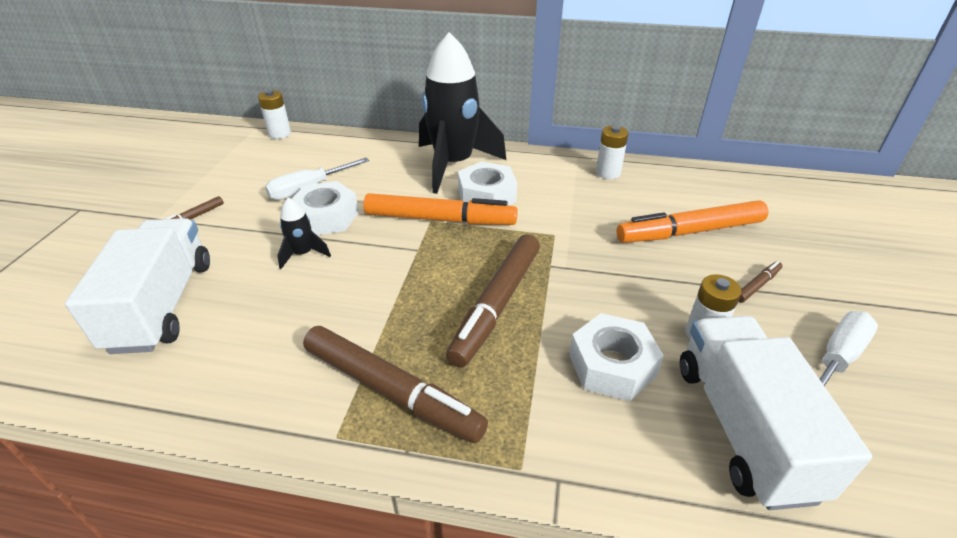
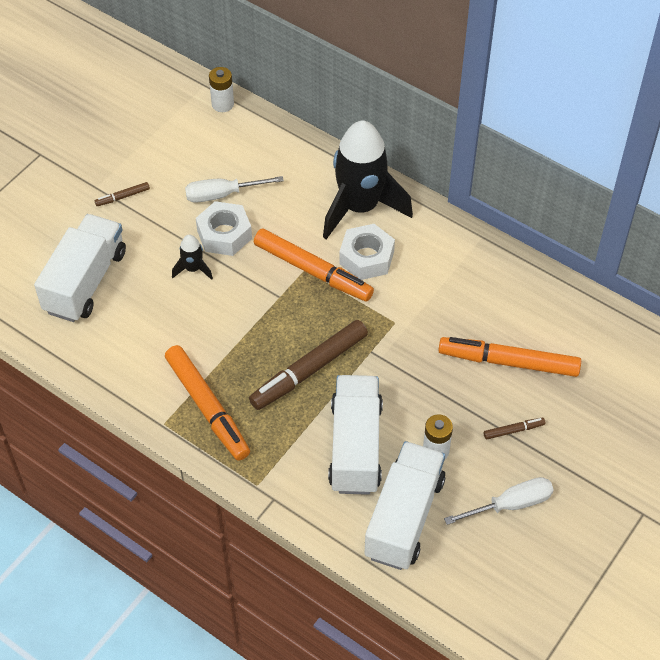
camera: 25 degrees right, 15 degrees up
brown marker [303,326,488,443] -> orange marker [165,345,250,461]
white nut [569,313,664,401] -> white truck [328,375,383,495]
white battery [596,126,629,179] -> none

